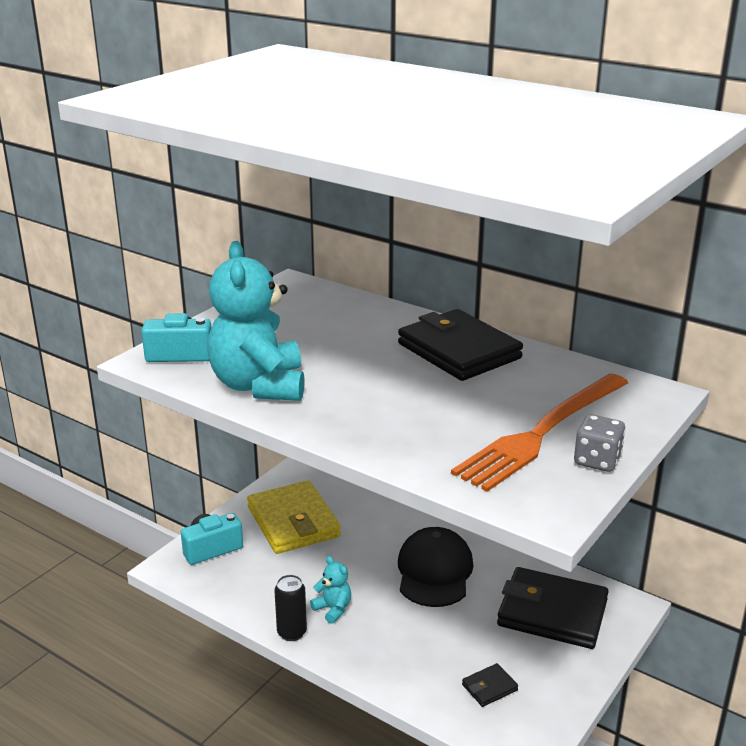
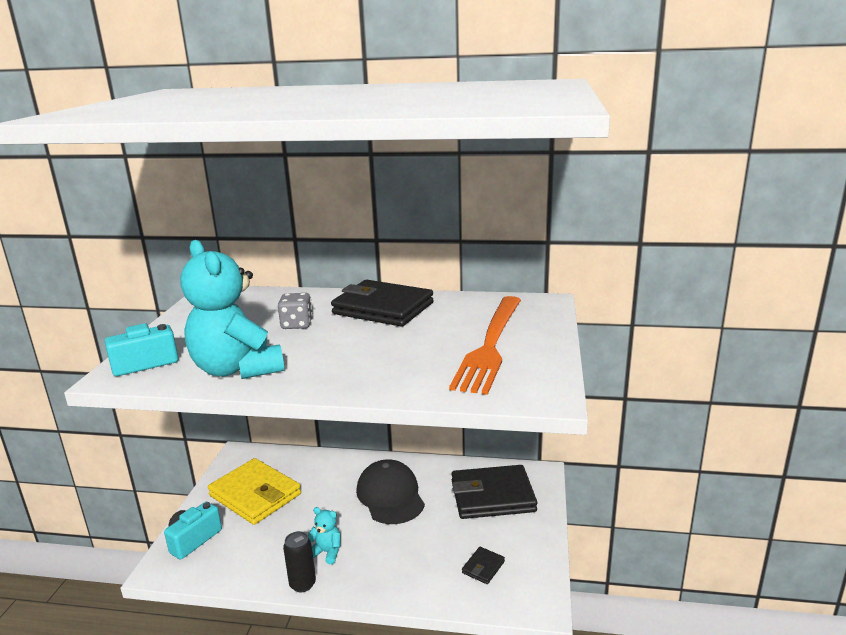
camera: 25 degrees left, 5 degrees down
grey dice [574,414,625,472] -> grey dice moved to [278,293,313,329]

